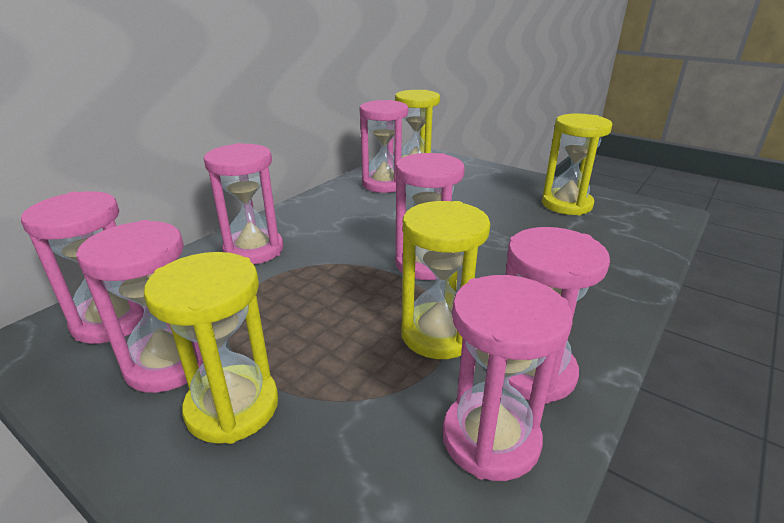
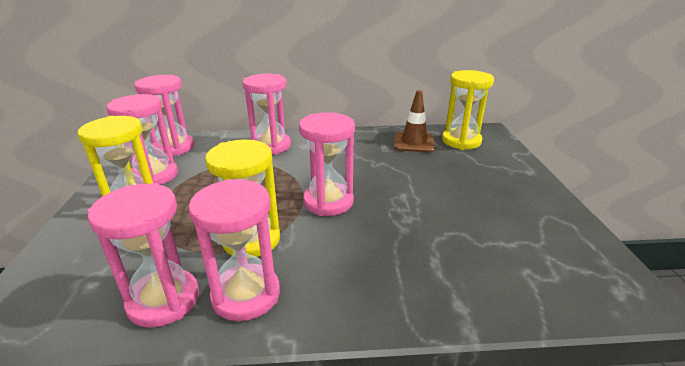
camera: 50 degrees right, 0 degrees up
pink hourglass [360,100,408,193] -> brown traffic cone [394,90,435,153]
yellow hourglass [542,113,612,215] -> none

